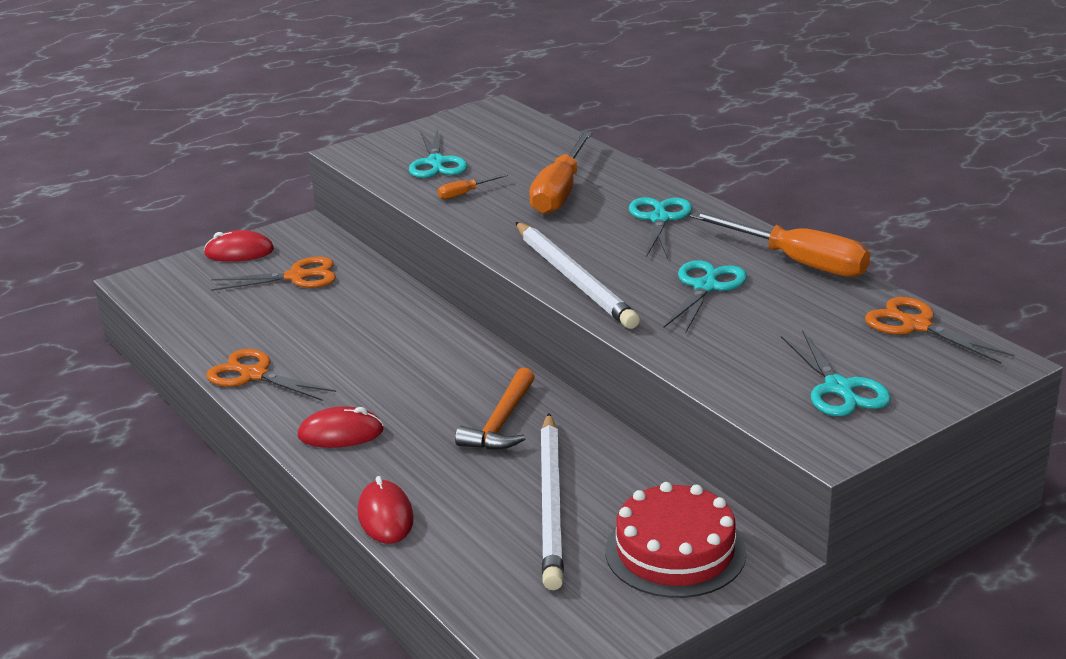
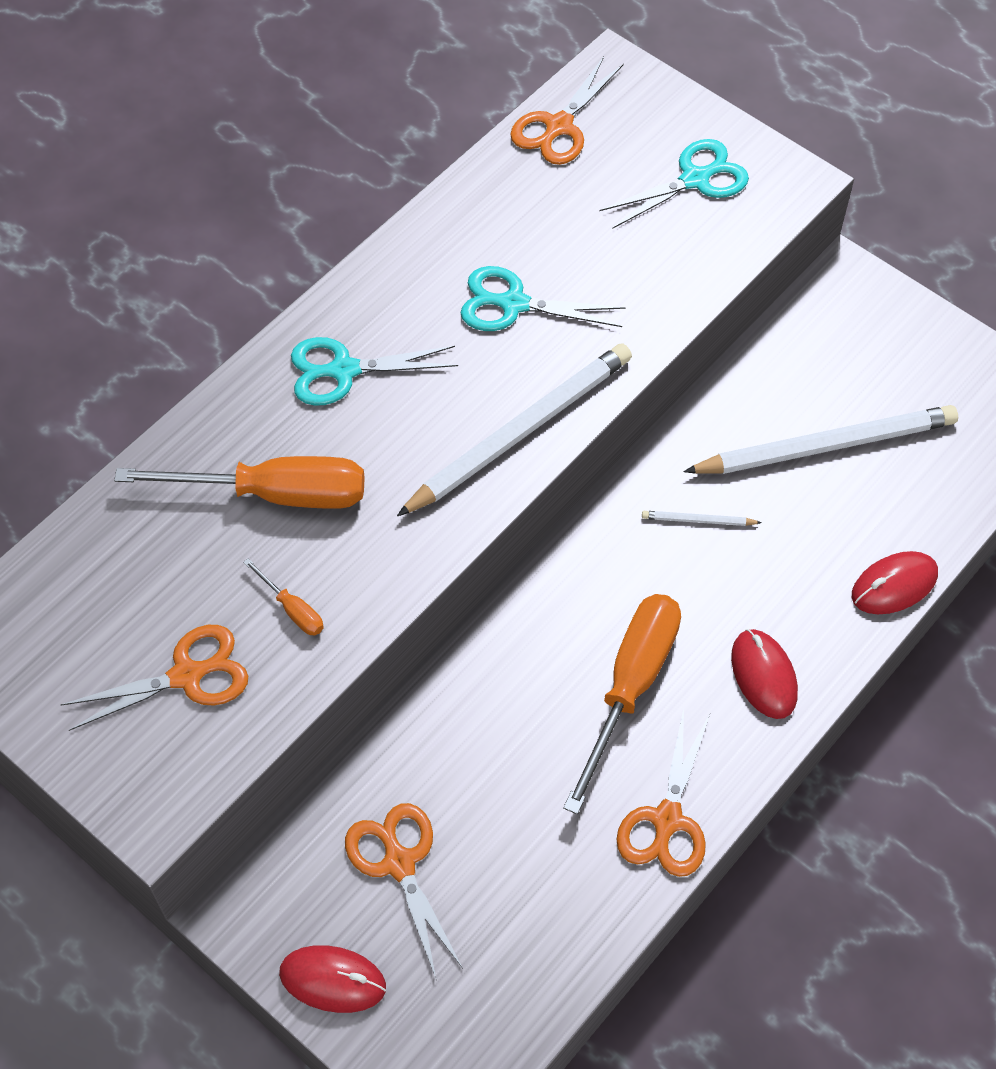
camera: 105 degrees left, 30 degrees up
red mouse [204,230,274,262] -> red mouse turned 60 degrees counterclockwise [279,945,386,1013]
turquoise scissors [409,128,467,178] -> orange scissors [61,625,248,731]
orange hammer [455,367,535,450] -> white pencil [642,511,762,526]
red cake [605,482,746,598] -> none
orange screwdriver [690,211,870,277] -> orange screwdriver moved to [563,594,681,814]

